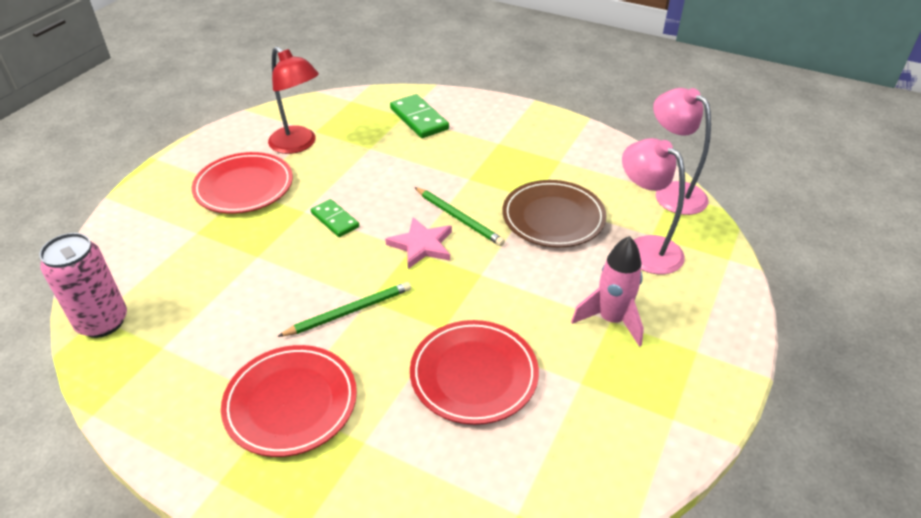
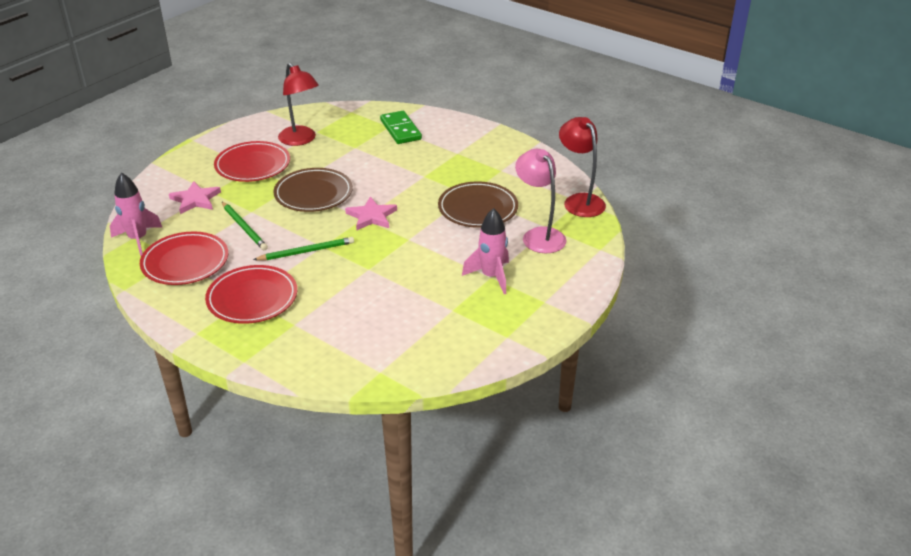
camera: 10 degrees right, 5 degrees down
pink can [39,233,127,338] -> pink rocket [110,172,162,256]
green domino [311,199,359,237] -> brown plate [274,168,353,212]
red plate [410,320,539,425] -> red plate moved to [140,231,228,285]
green pencil [415,187,505,246] -> green pencil moved to [222,202,268,250]
pink lamp [653,88,711,215] -> red lamp [559,117,606,217]
none -> pink star [169,181,221,214]

